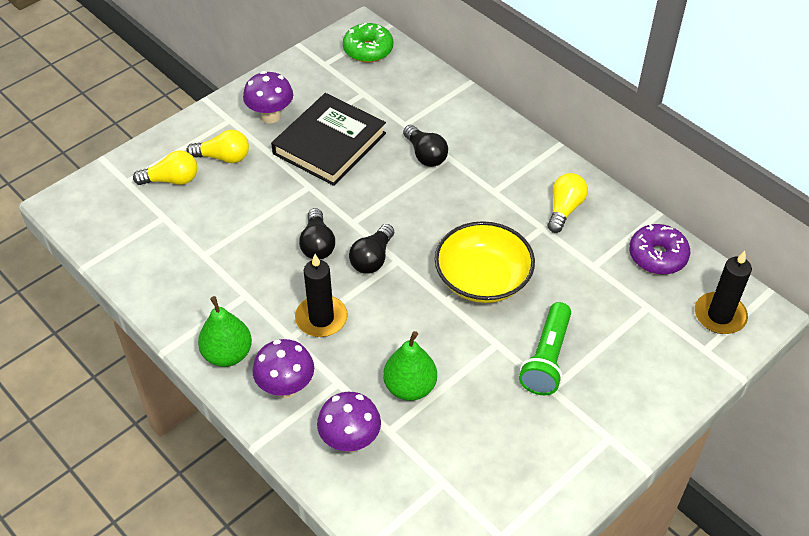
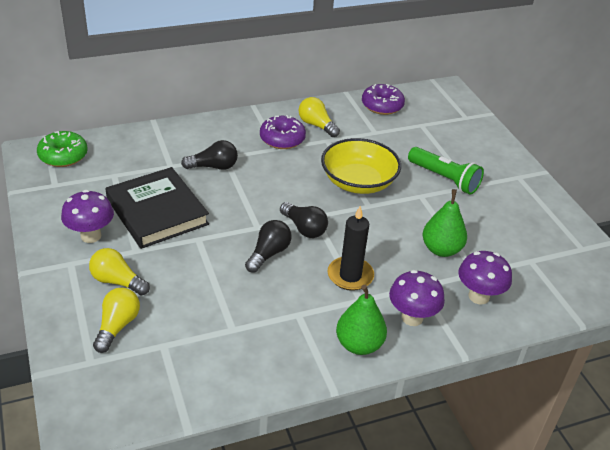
camera: 70 degrees left, 10 degrees down
yellow light bulb [186,130,249,163] -> yellow light bulb turned 90 degrees counterclockwise [89,248,150,296]
black light bulb [299,208,335,260] -> black light bulb turned 75 degrees counterclockwise [245,220,292,273]
black candle [695,251,752,334] -> none
none -> purple donut [260,115,306,149]

